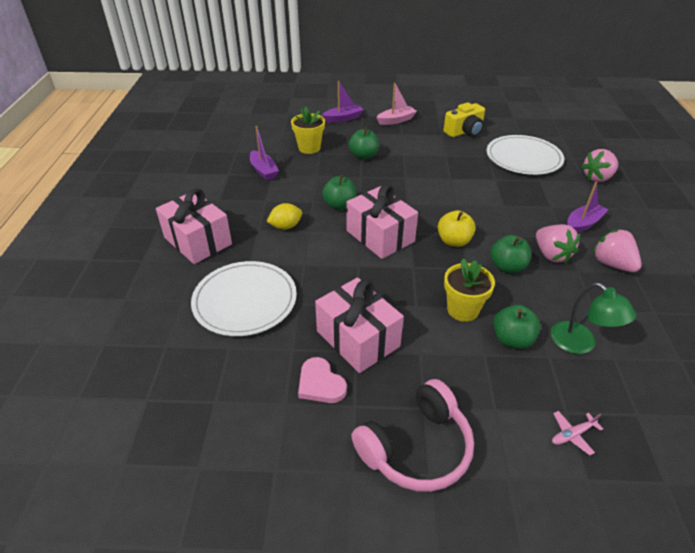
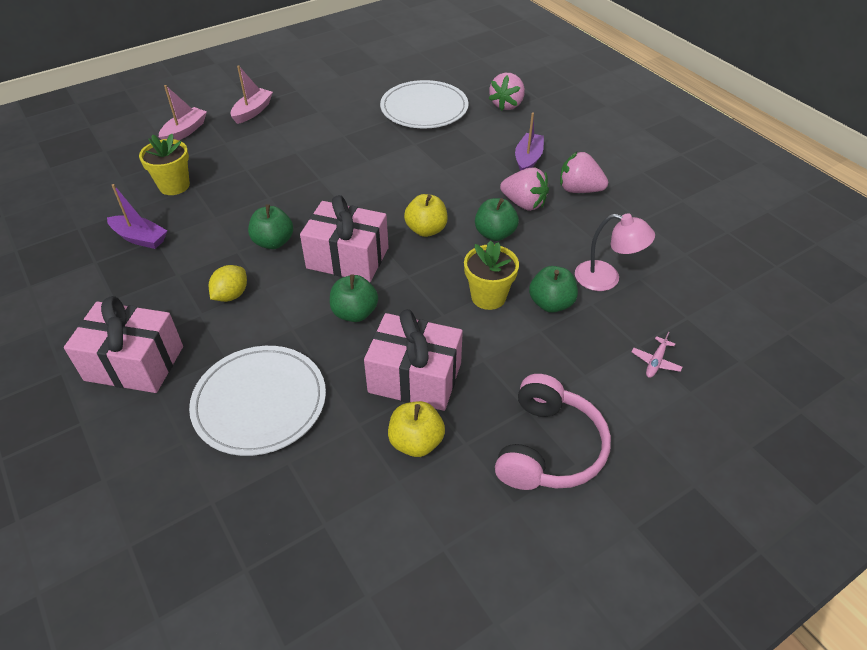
camera: 35 degrees left, 5 degrees up
pink heart [298,357,347,403] -> yellow apple [388,401,445,457]
purple boat [322,81,363,123] -> pink boat [159,85,207,140]
green apple [349,127,379,159] -> green apple moved to [330,274,378,322]
yellow camera [443,103,485,137] -> none
green lamp [551,283,636,354] -> pink lamp [575,214,655,291]

